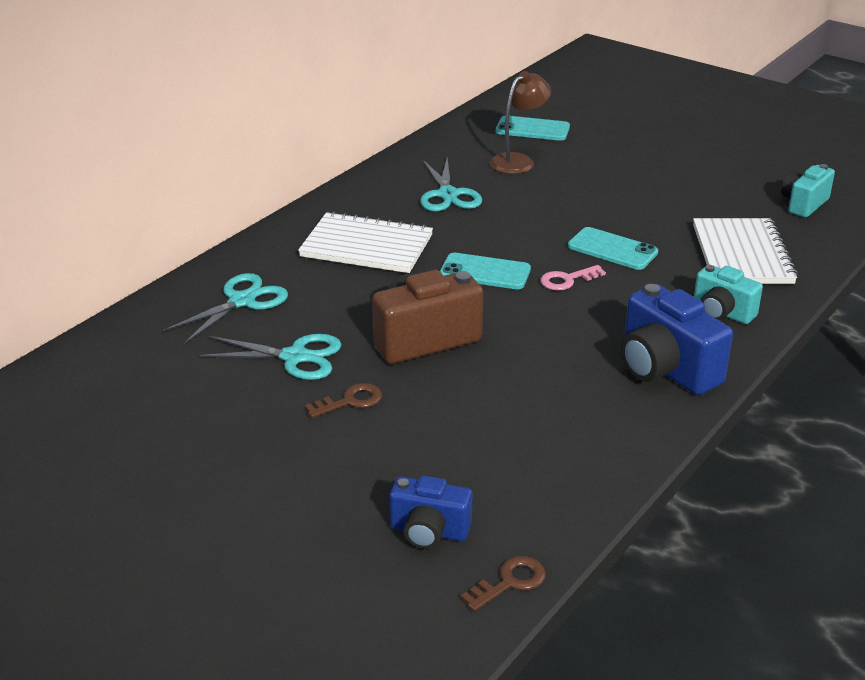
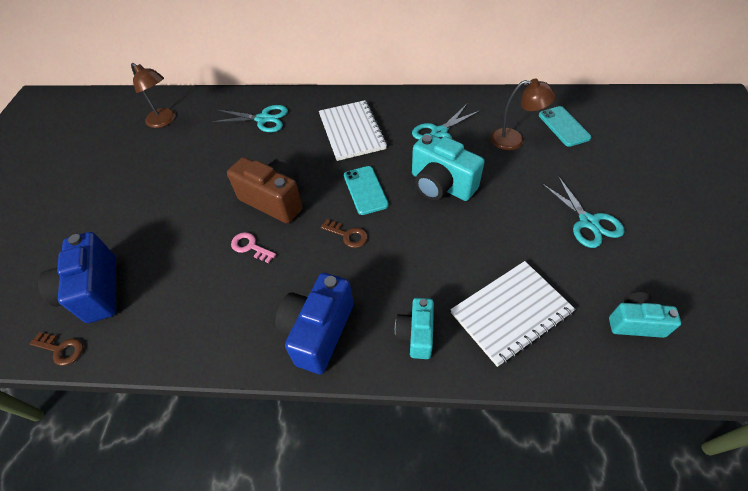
camera: 60 degrees right, 20 degrees up
turquoise scissors [199,334,342,380] -> turquoise scissors moved to [541,176,625,248]
brown key [305,383,382,418] -> brown key moved to [321,219,368,248]
blue camera [390,476,473,549] -> blue camera [38,232,116,323], size x1.62
pink key [540,265,606,291] -> pink key moved to [231,232,276,263]
turquoise phone [568,227,658,270] -> none
none -> brown lamp [131,63,176,128]
none -> turquoise camera [412,133,485,201]

